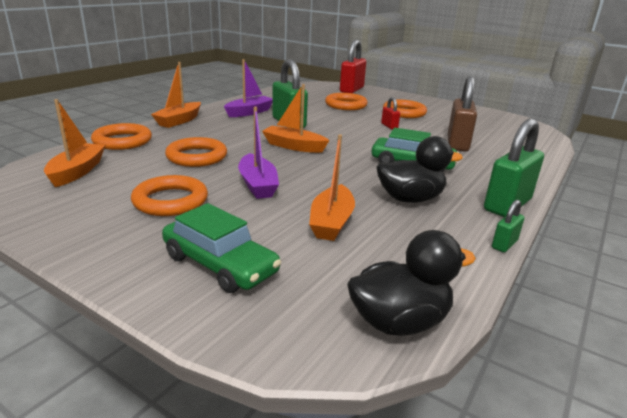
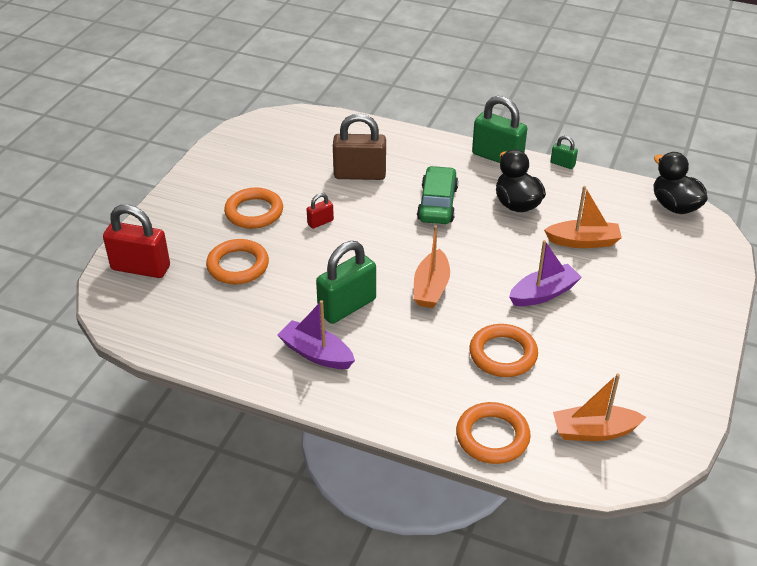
camera: 100 degrees left, 15 degrees up
orange ring [131,175,208,216] -> none
orange boat [151,62,201,128] -> none
green car [162,203,281,293] -> none

